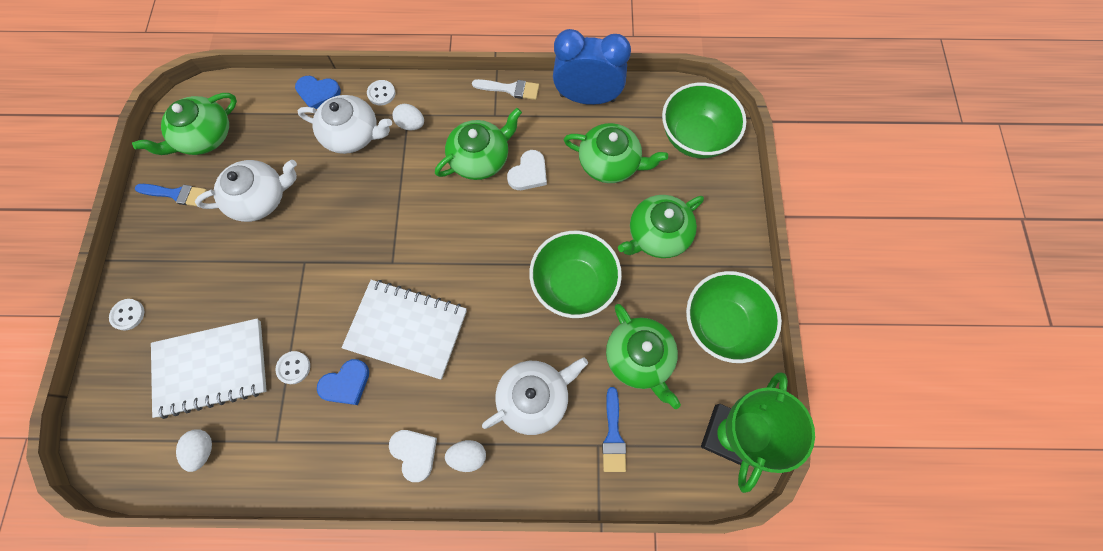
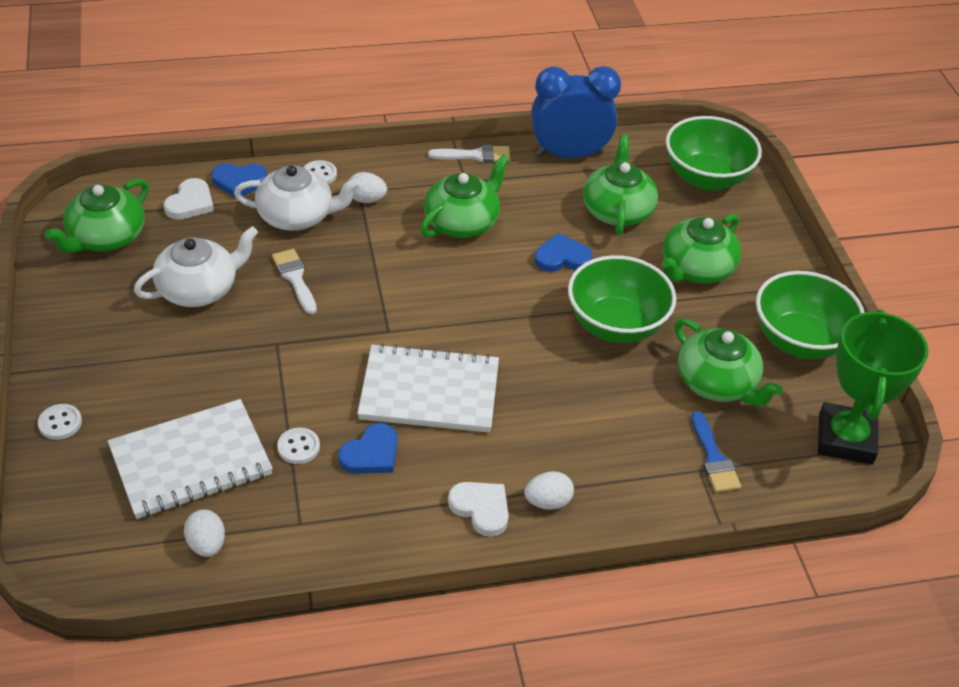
camera: 15 degrees left, 25 degrees down
blue brush [135,184,207,206] -> none
white teapot [482,357,588,435] -> none
white heart [507,150,547,190] -> white heart moved to [164,178,214,220]
green teapot [564,123,668,183] -> green teapot turned 90 degrees counterclockwise [583,134,658,235]
none -> white brush [272,249,317,314]
none -> blue heart [535,233,592,272]

